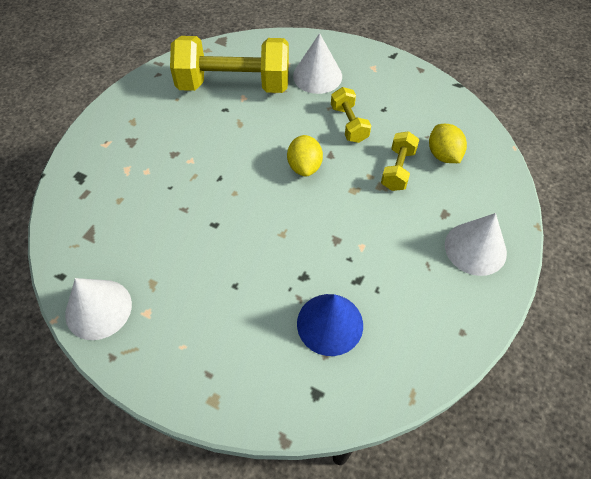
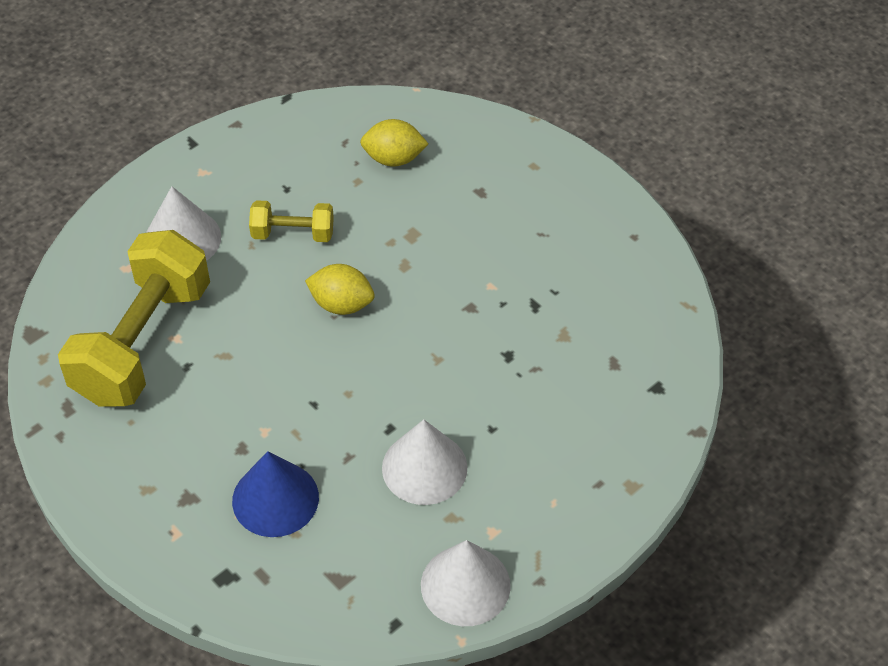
camera: 70 degrees left, 5 degrees down
blue cone [297,294,363,356] -> blue cone moved to [232,451,319,537]
yellow dumbbell [381,131,420,191] -> none
white cone [445,213,507,276] -> white cone moved to [382,419,467,505]

